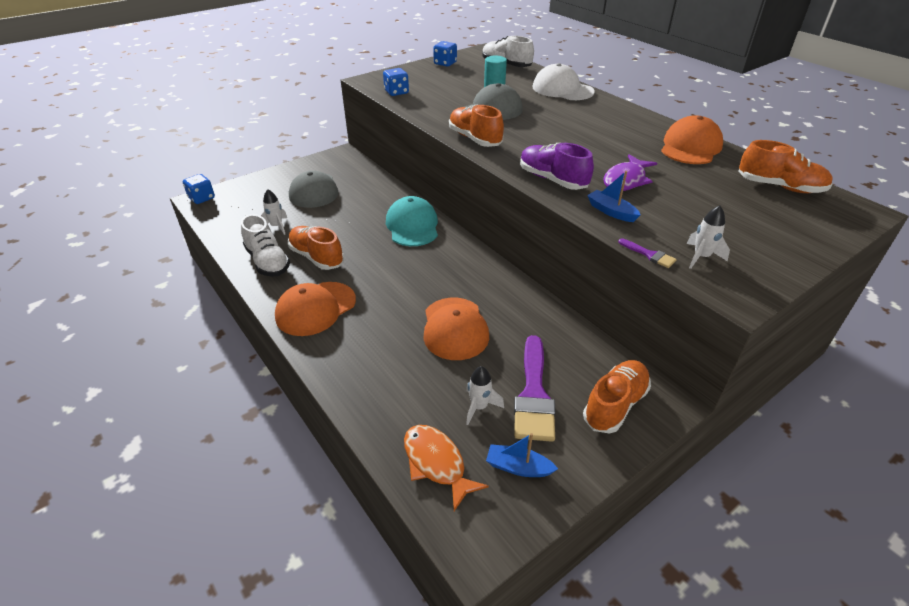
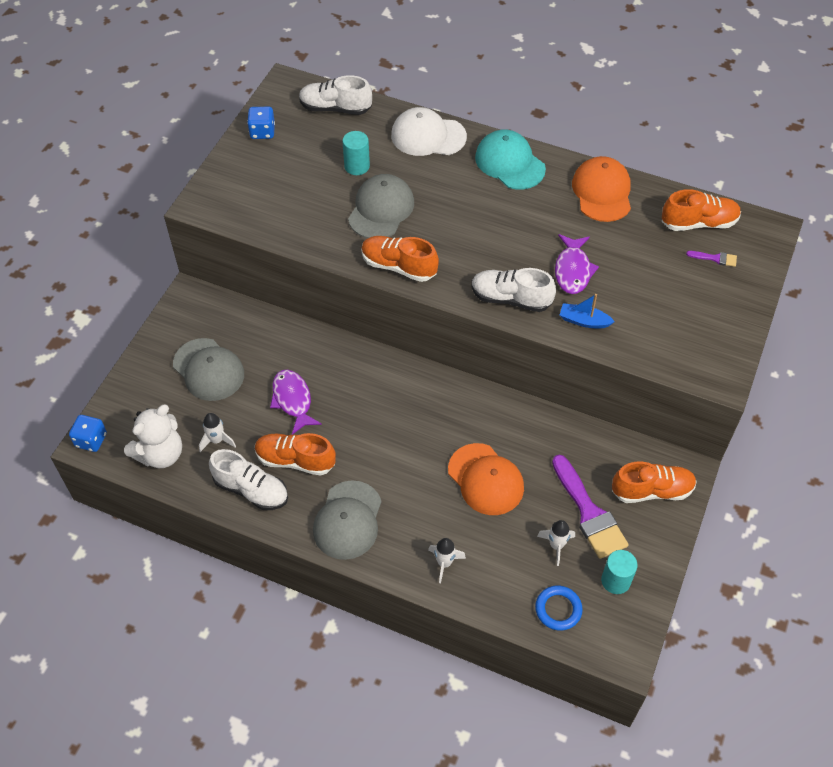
camera: 30 degrees left, 15 degrees up
orange cap [275,282,356,336] -> grey cap [313,480,382,560]
blue dice [383,68,409,96] -> none
turquoise cap [386,196,438,246] -> turquoise cap moved to [475,129,546,190]
orange fish [404,425,489,511] -> blue ring [535,586,583,631]
blue boat [486,433,558,477] -> turquoise cylinder [601,550,638,594]
purple shoe [520,143,594,190] -> white shoe [471,268,556,312]
orange shoe [583,360,651,433] -> orange shoe turned 75 degrees clockwise [612,462,697,503]
purple brush [618,238,677,268] -> purple brush moved to [686,251,737,267]
white rocket [687,206,730,269] -> white rocket moved to [428,538,466,583]
none -> white teddy bear [124,405,182,468]
none -> purple fish [270,370,322,435]

